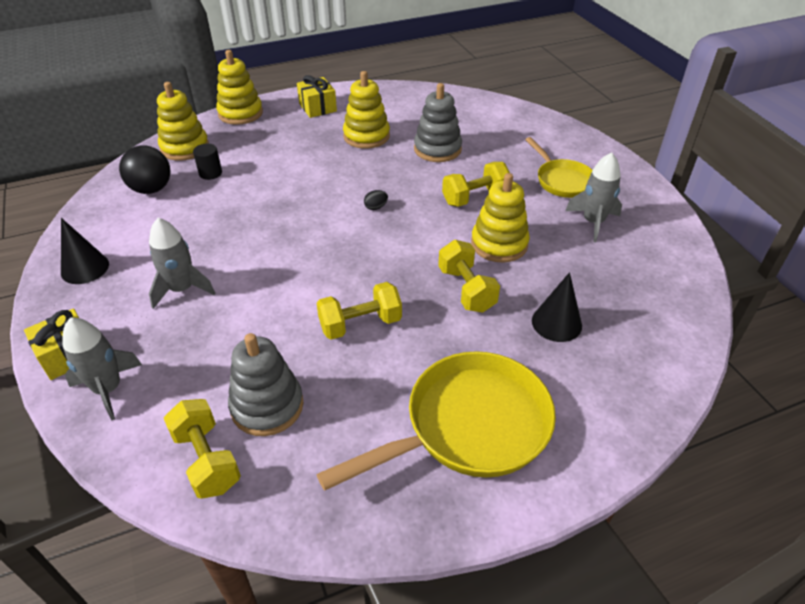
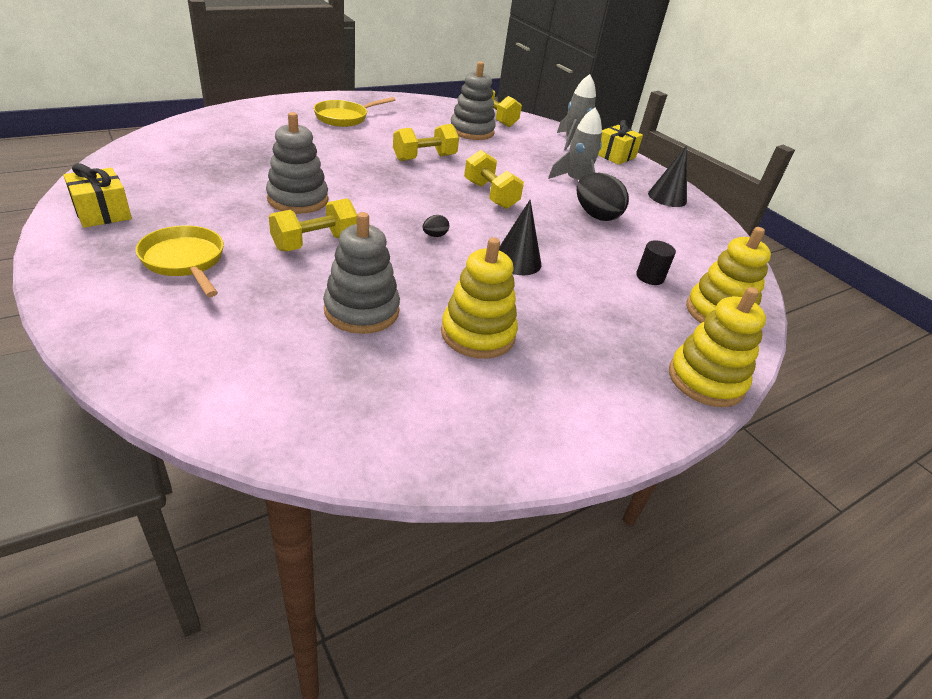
camera: 165 degrees right, 5 degrees down
black ball [119,145,170,194] -> none
yellow gift [297,75,337,118] -> yellow gift moved to [63,163,132,228]
yellow pan [317,351,556,491] -> yellow pan [314,97,395,127], size x0.59
yellow dumbbell [438,240,500,313] -> yellow dumbbell moved to [464,150,524,209]
yellow stacking toy [471,173,530,263] -> grey stacking toy [266,112,328,214]
black cone [532,272,582,342] -> black cone moved to [499,200,541,275]
grey rocket [565,152,622,242] -> none
none -> black egg [576,173,629,221]

